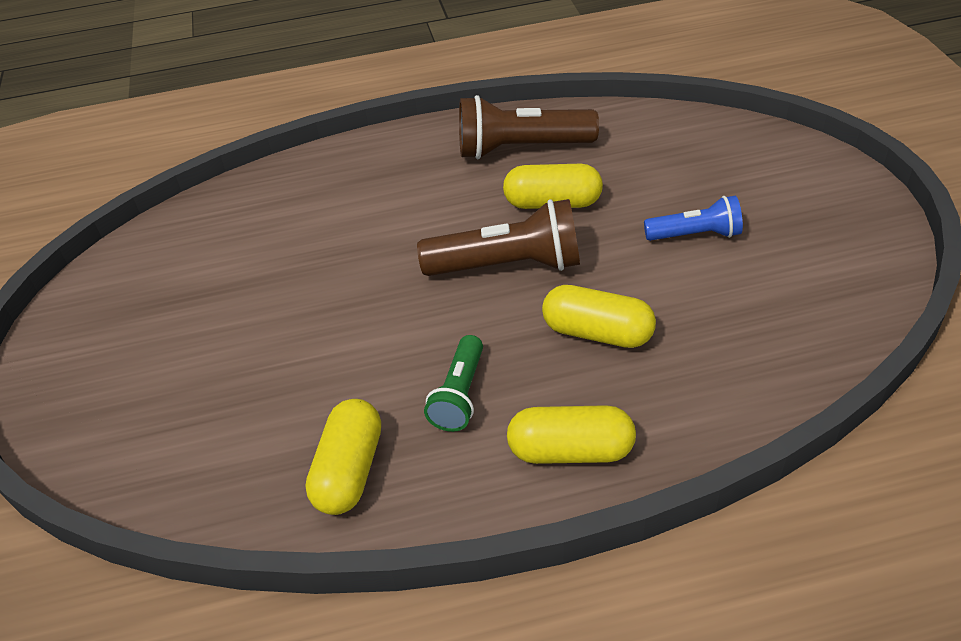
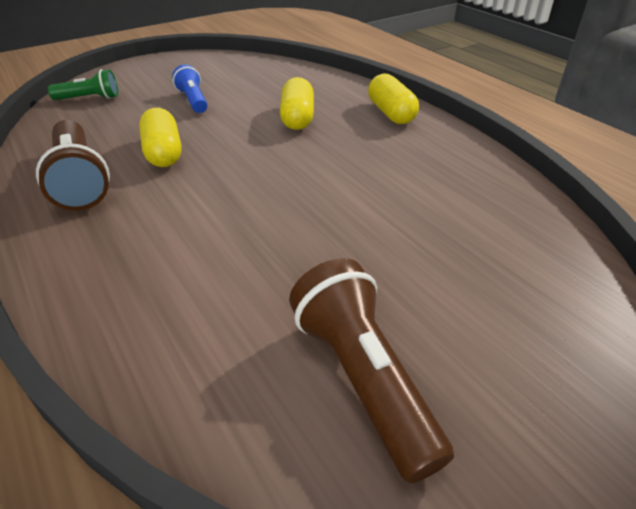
camera: 115 degrees left, 5 degrees down
yellow capsule [305,399,381,515] -> none
brown flashlight [417,199,580,276] -> brown flashlight moved to [289,258,454,483]
green flashlight [424,335,483,432] -> green flashlight moved to [48,69,118,100]

